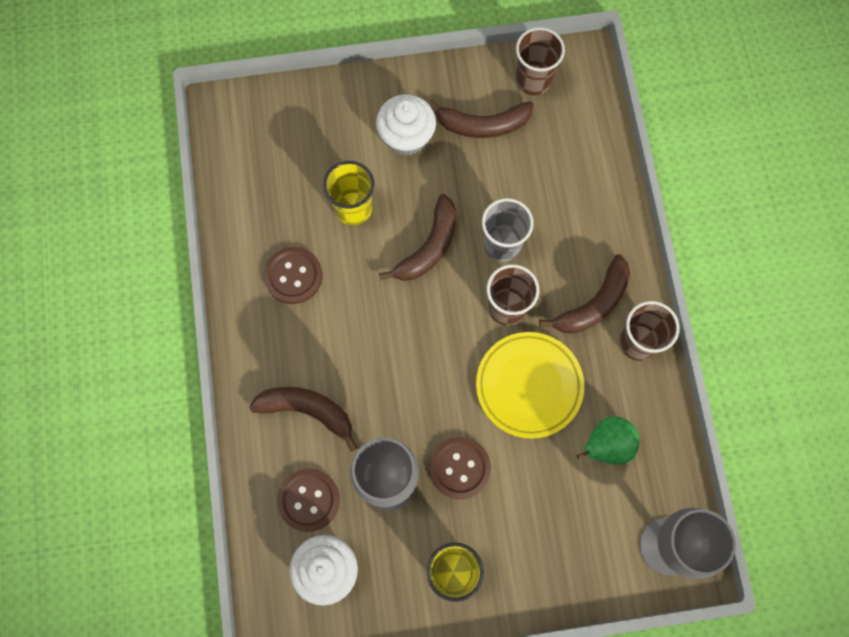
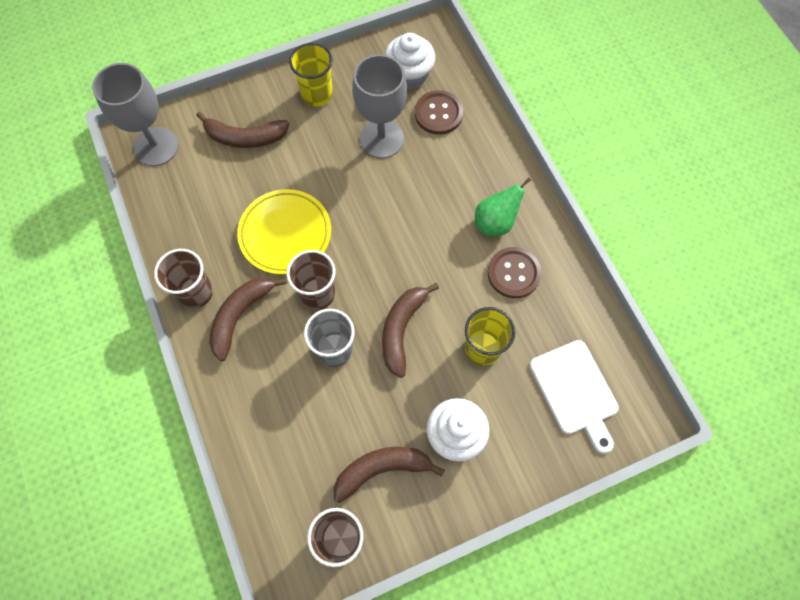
camera: 165 degrees right, 5 degrees down
brown banana [249,387,358,452] -> brown banana moved to [196,111,289,148]
brown button [429,437,491,499] -> none
green pear [576,416,640,465] -> green pear moved to [475,177,531,237]
none -> white cutting board [529,340,619,454]

